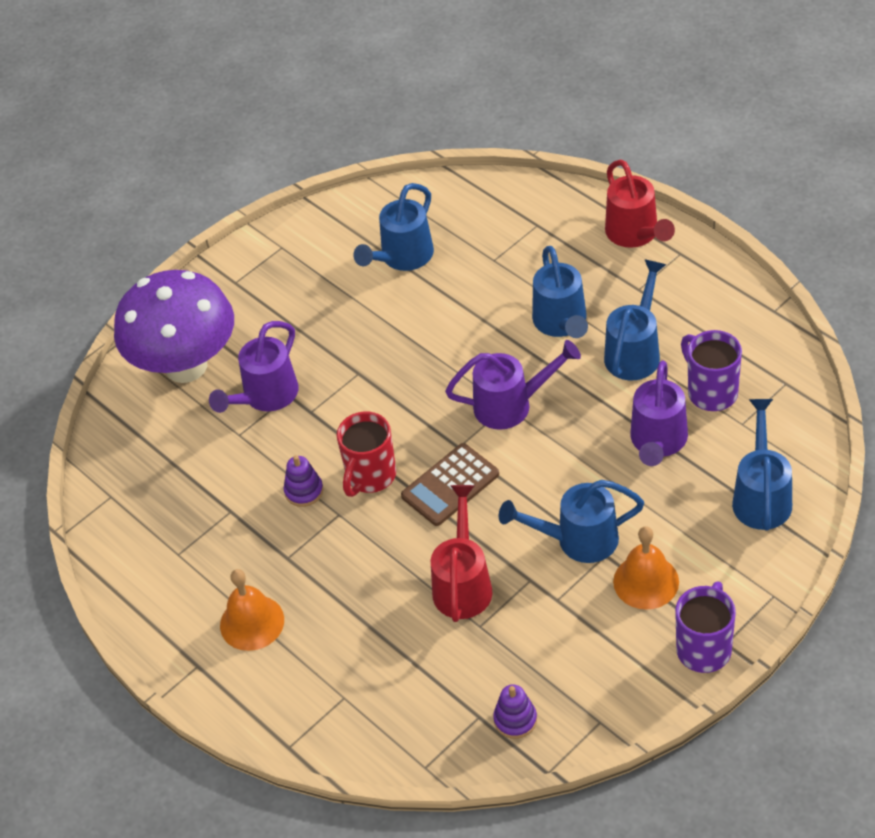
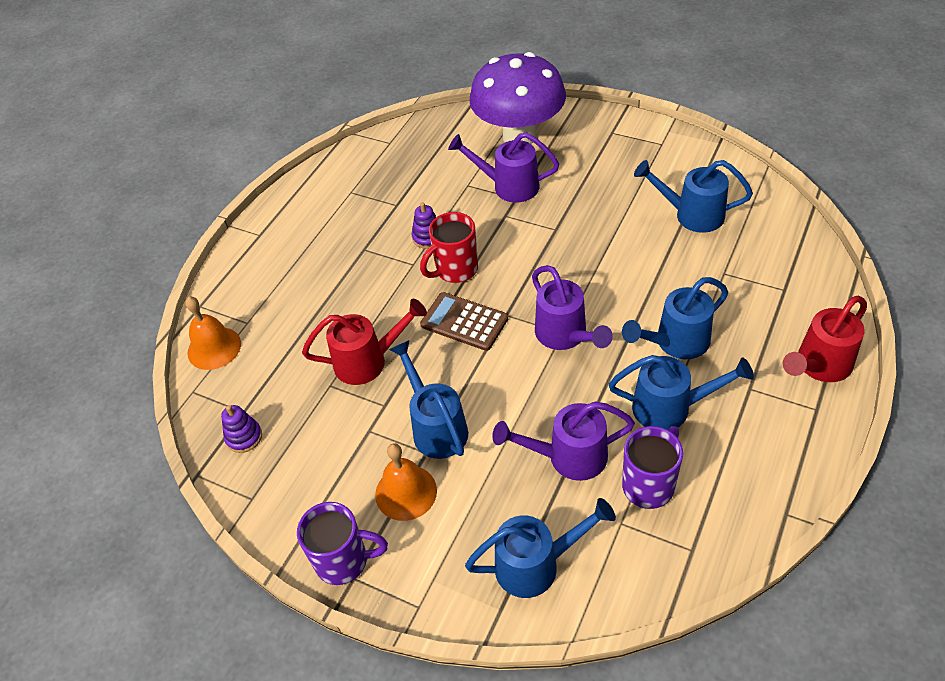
camera: 70 degrees right, 0 degrees up
orange bell [220,569,284,651] -> orange bell moved to [185,297,241,370]
red mug [337,412,396,497] -> red mug turned 45 degrees counterclockwise [420,212,478,283]

